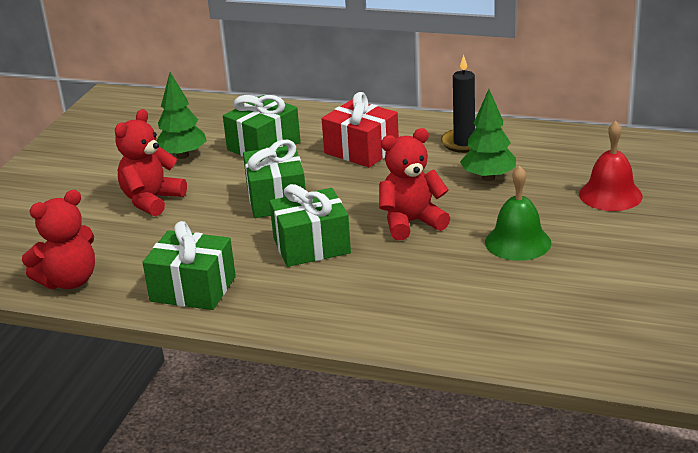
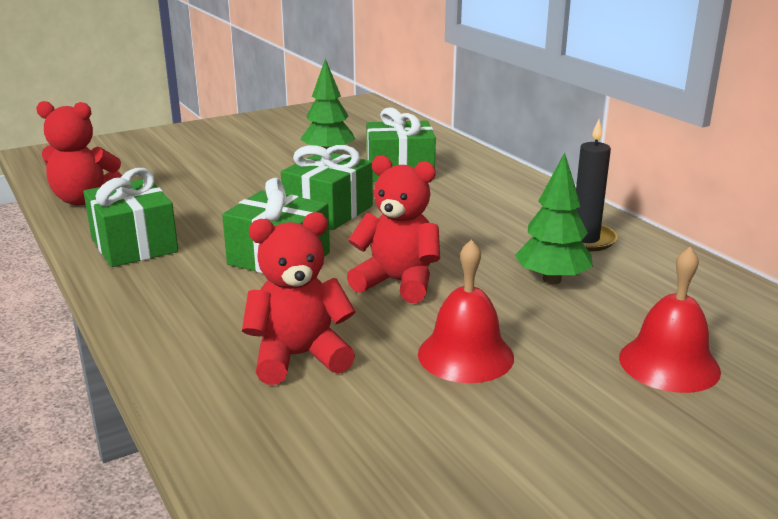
camera: 40 degrees right, 5 degrees down
red teddy bear [115,109,187,216] -> red teddy bear moved to [242,212,356,385]
red gift [322,92,399,168] -> none
green bell [485,165,551,261] -> red bell [418,239,514,383]

